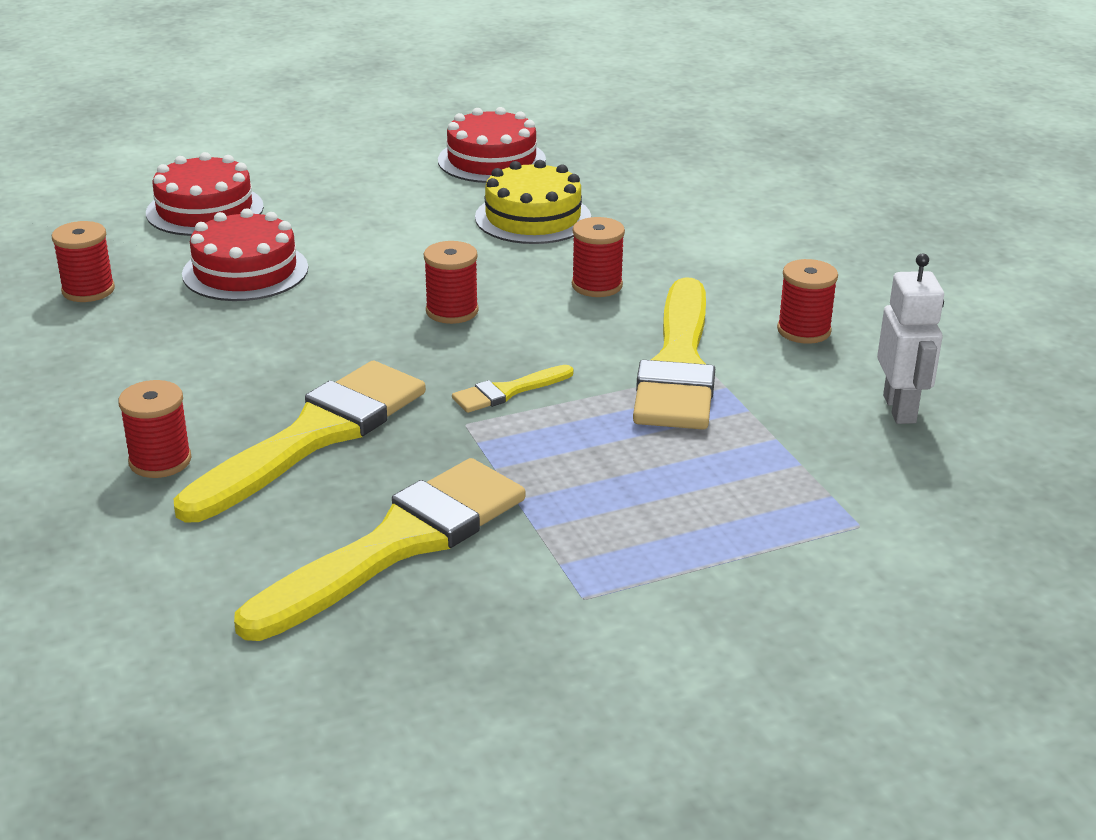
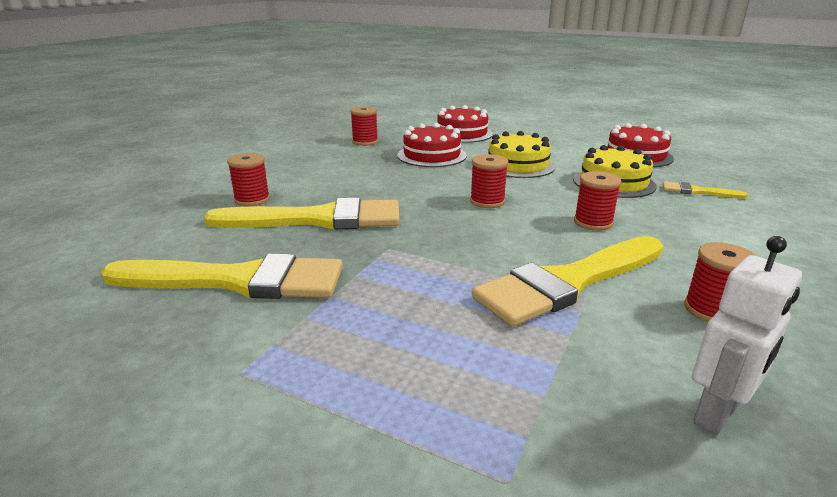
camera: 50 degrees right, 5 degrees down
yellow brush [452,365,573,413] -> yellow brush moved to [662,181,748,198]
none -> yellow cake [488,131,555,178]

